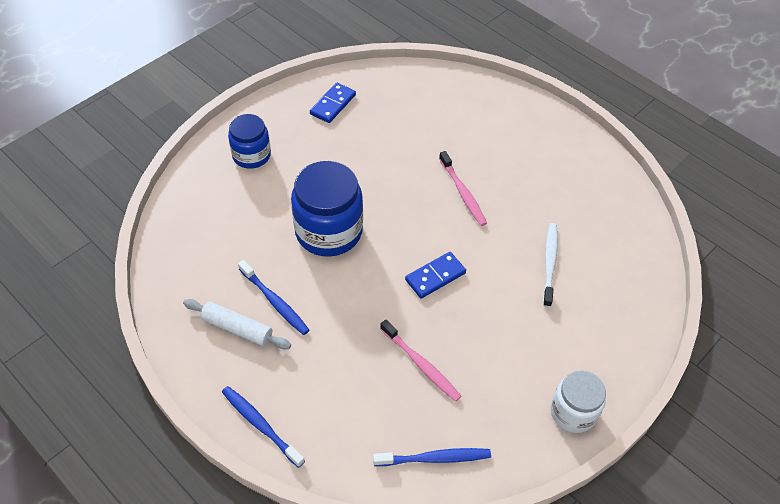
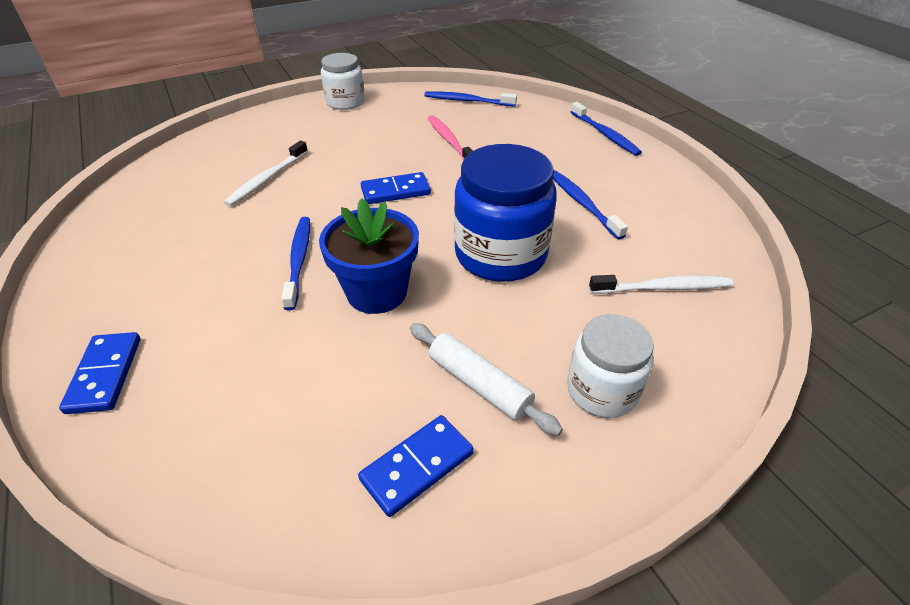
camera: 160 degrees left, 10 degrees down
white rolling pin [183,299,291,349] -> white rolling pin moved to [410,323,563,436]
blue jar [228,114,271,169] -> white jar [567,314,654,418]
pink toothbrush [439,151,487,226] -> blue toothbrush [281,217,310,311]
none -> blue domino [59,332,141,414]
none -> blue flower pot [319,198,419,314]
none -> white toothbrush [589,275,733,294]

